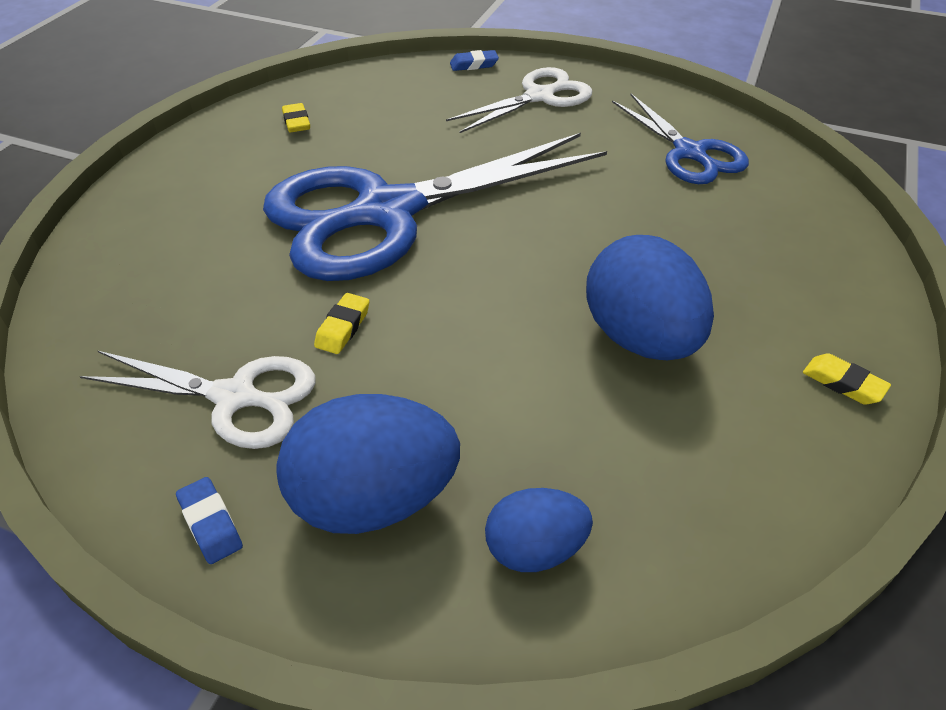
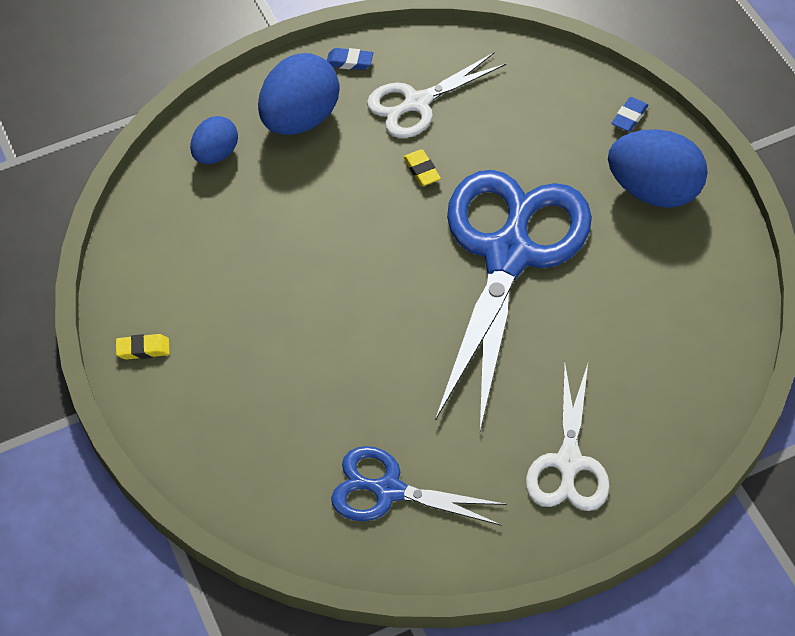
camera: 135 degrees right, 10 degrees up
yellow eraser [282,103,310,132] -> none
blue eraser [450,50,499,71] -> blue eraser moved to [611,97,649,132]
blue egg [586,235,714,360] -> blue egg moved to [608,129,708,208]

